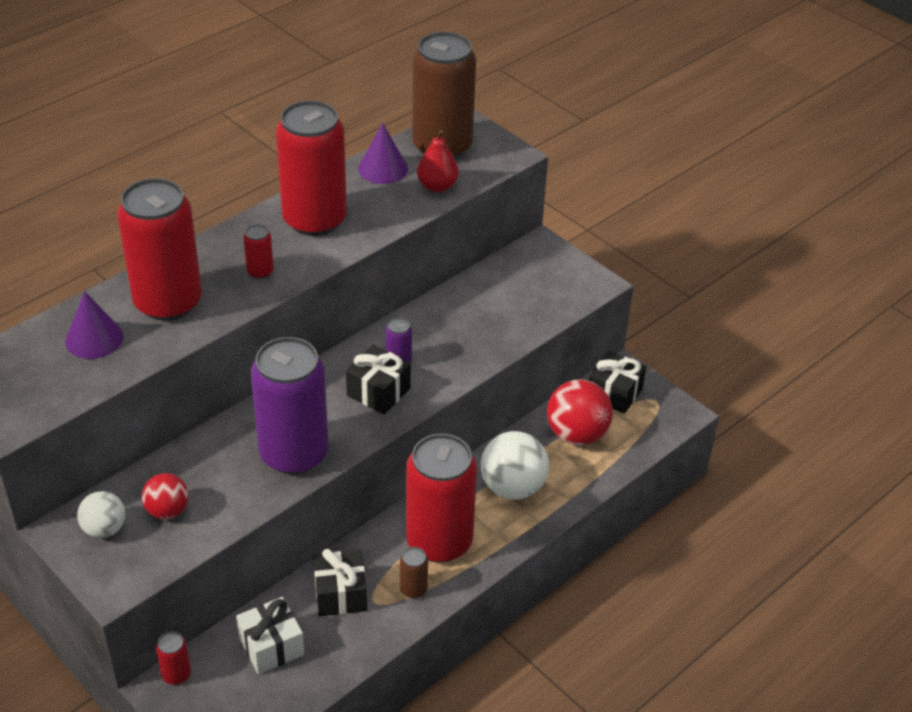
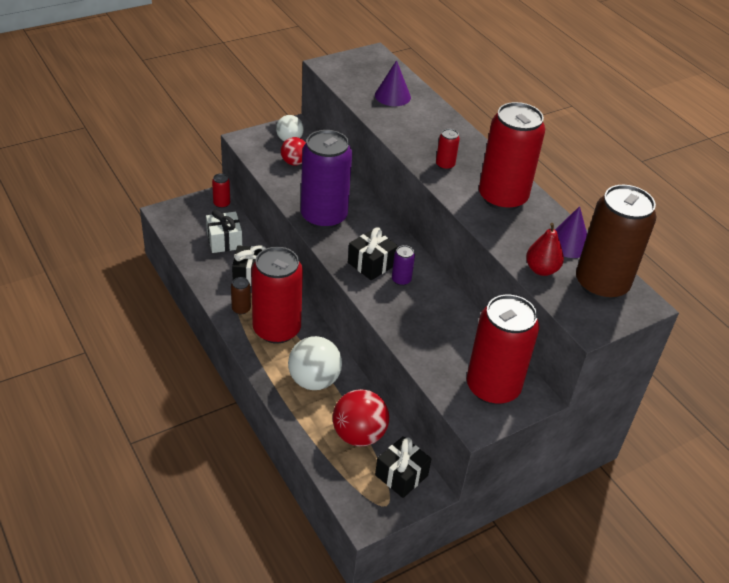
camera: 100 degrees right, 0 degrees up
red can [117,178,202,321] -> red can moved to [467,295,539,405]

